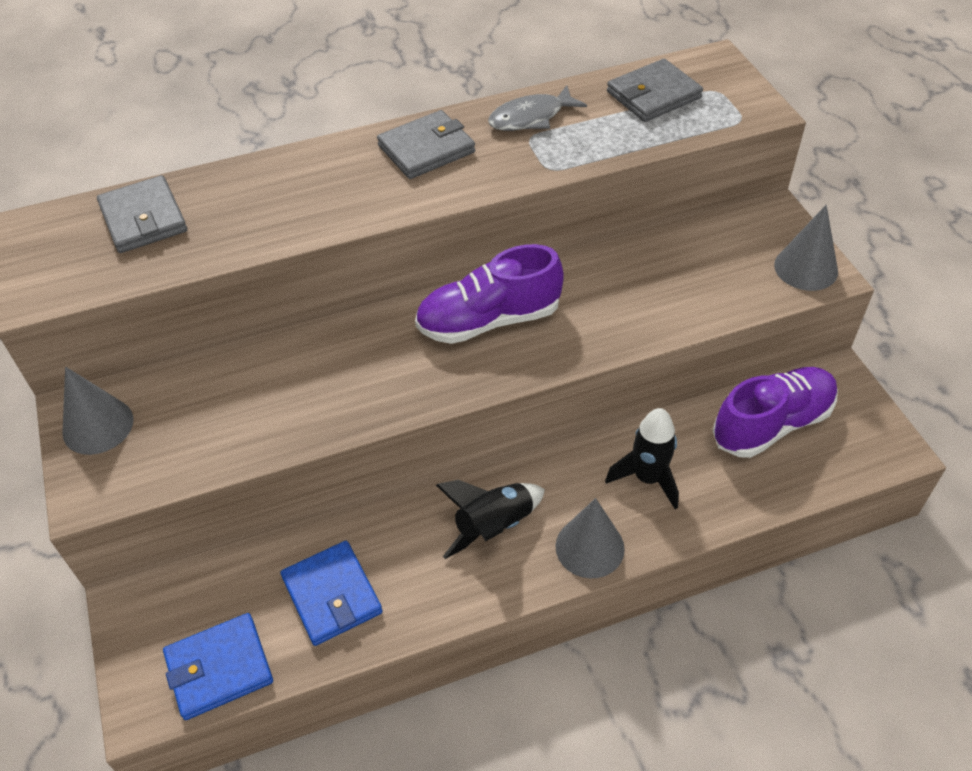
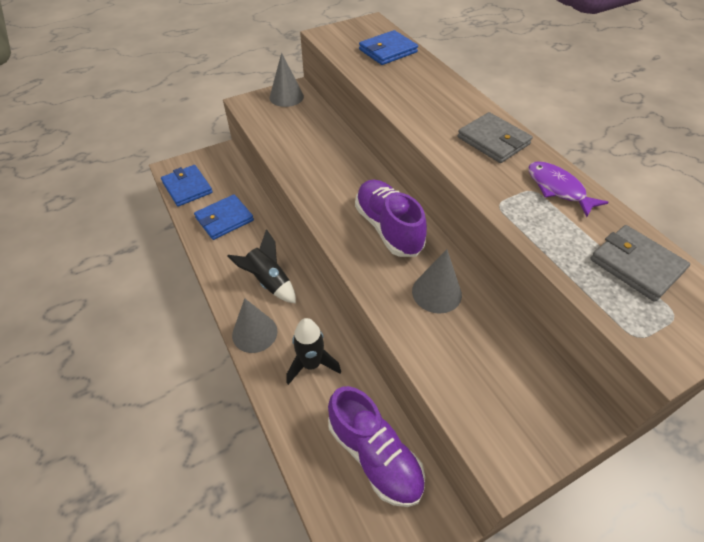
camera: 80 degrees right, 0 degrees up
grey wallet [97,175,187,253] -> blue wallet [359,30,418,65]
grey fish [488,85,587,131] -> purple fish [528,161,609,217]
grey cone [774,205,838,291] -> grey cone moved to [412,249,462,314]

